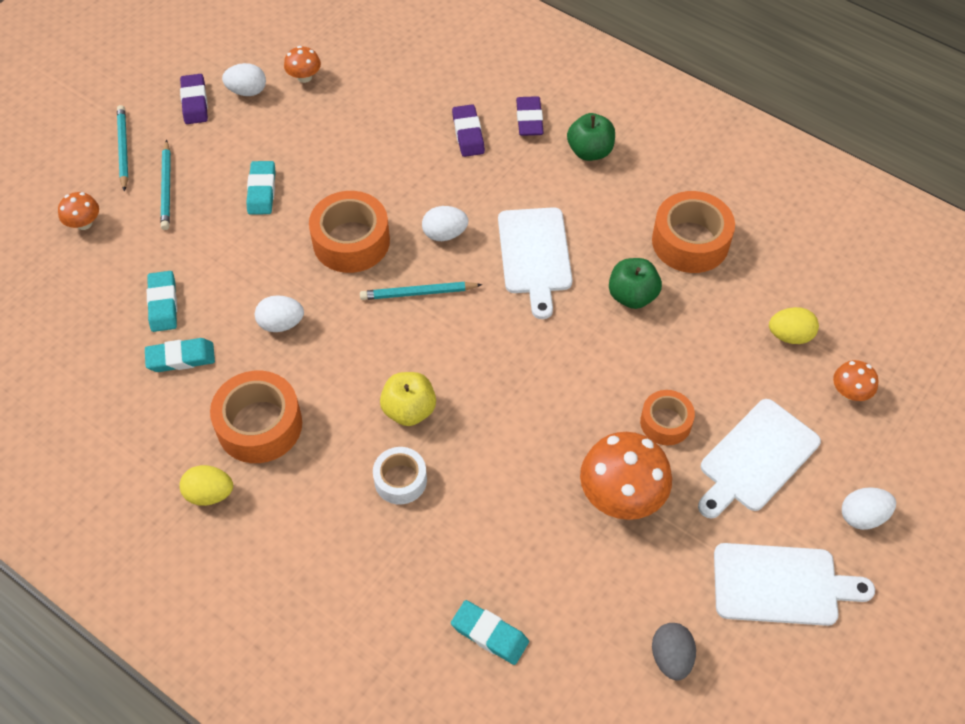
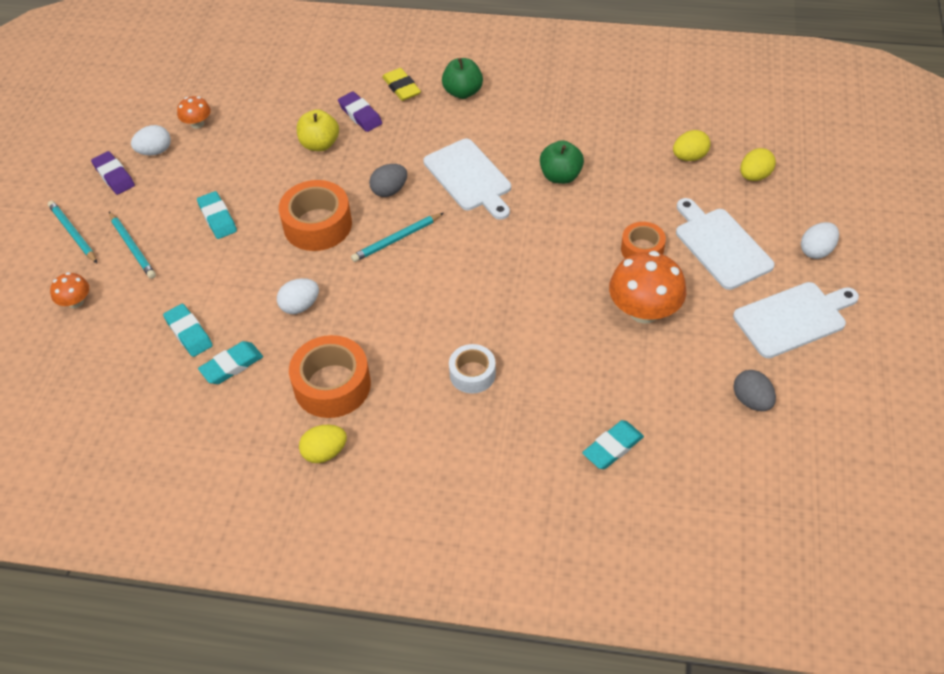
camera: 25 degrees left, 5 degrees down
yellow apple [380,372,436,426] -> yellow apple moved to [297,109,339,151]
white egg [422,206,468,241] -> grey egg [369,164,407,197]
turquoise eraser [451,600,529,665] -> turquoise eraser turned 45 degrees counterclockwise [582,420,644,469]
purple eraser [516,96,544,136] -> yellow eraser [382,68,421,101]
orange tape [652,191,735,273] -> none
white cutting board [698,399,821,519] -> white cutting board turned 135 degrees clockwise [676,198,775,290]
orange mushroom [833,360,879,401] -> yellow egg [740,148,776,181]

